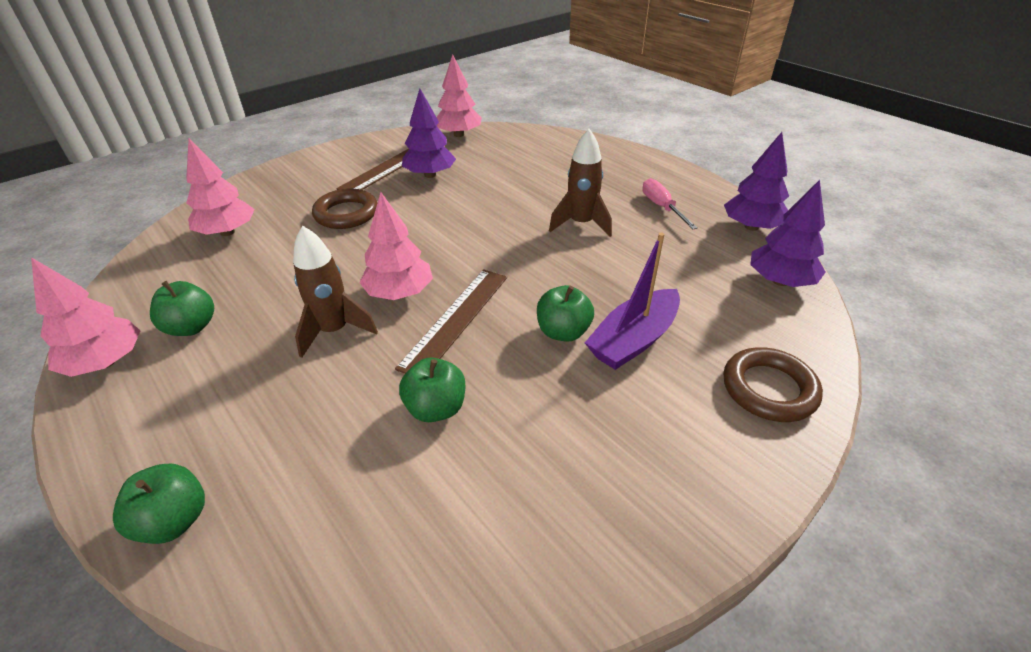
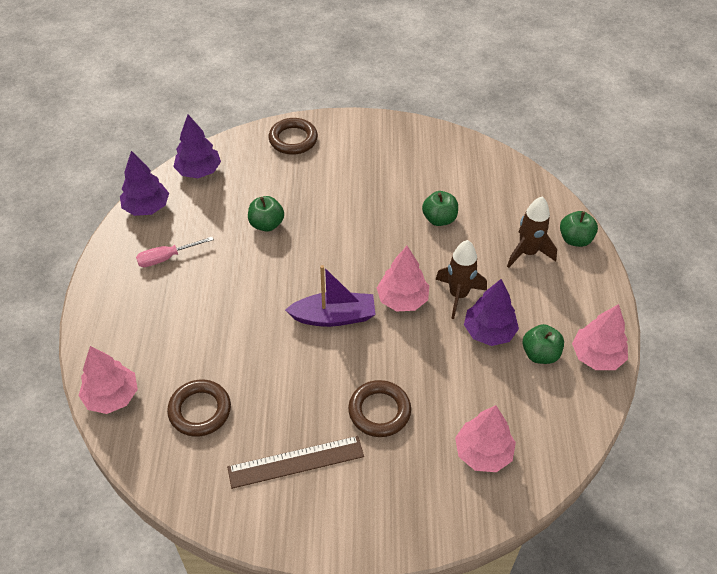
camera: 140 degrees left, 10 degrees up
brown ruler [395,269,507,374] -> none
purple tree [402,89,456,178] -> purple tree moved to [464,279,519,346]
pink tree [436,54,482,137] -> pink tree moved to [78,346,138,414]
green apple [537,285,594,342] -> green apple moved to [248,196,284,232]
brown rocket [549,129,612,237] -> brown rocket moved to [507,197,557,268]
purple boat [585,233,680,370] -> purple boat moved to [285,265,376,327]
pink screwdriver [642,178,698,229] -> pink screwdriver turned 45 degrees clockwise [136,237,214,267]
none -> brown ring [167,380,231,437]

